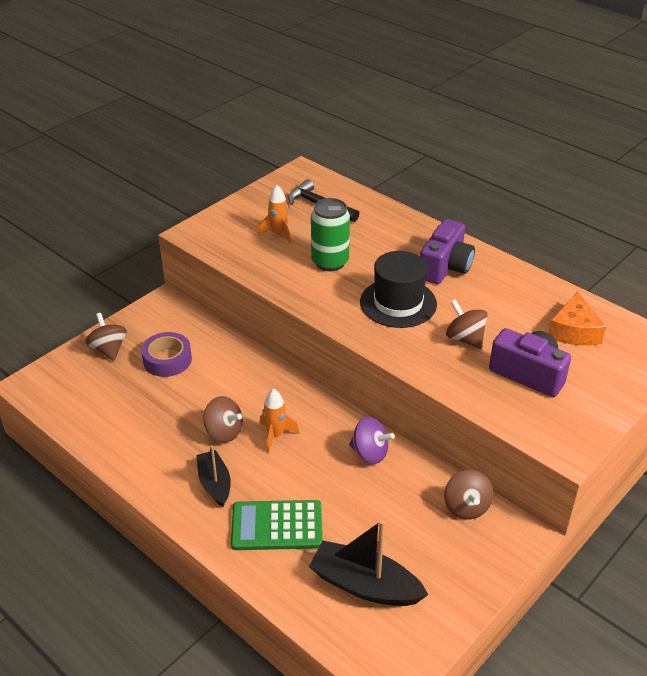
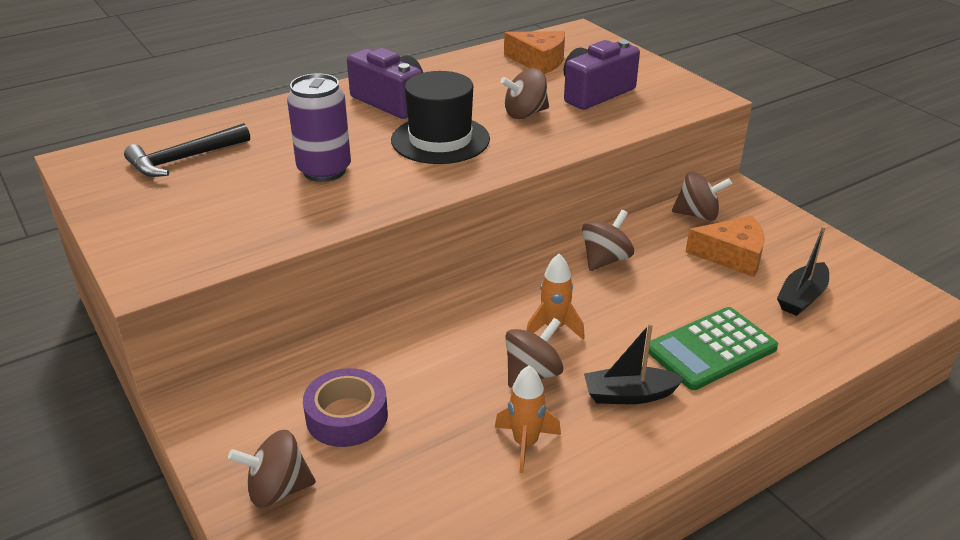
camera: 75 degrees left, 5 degrees down
green calculator [231,500,322,550] -> green calculator turned 45 degrees clockwise [649,307,778,390]
orange rocket [258,185,291,244] -> orange rocket moved to [495,365,561,473]
black boat [309,520,428,606] -> black boat [777,226,829,316], size x0.64
green can [311,198,350,271] -> purple can [287,73,351,182]
purple spinning top [349,417,395,464] -> brown spinning top [582,210,634,271]
none -> orange cheese [686,216,765,277]

